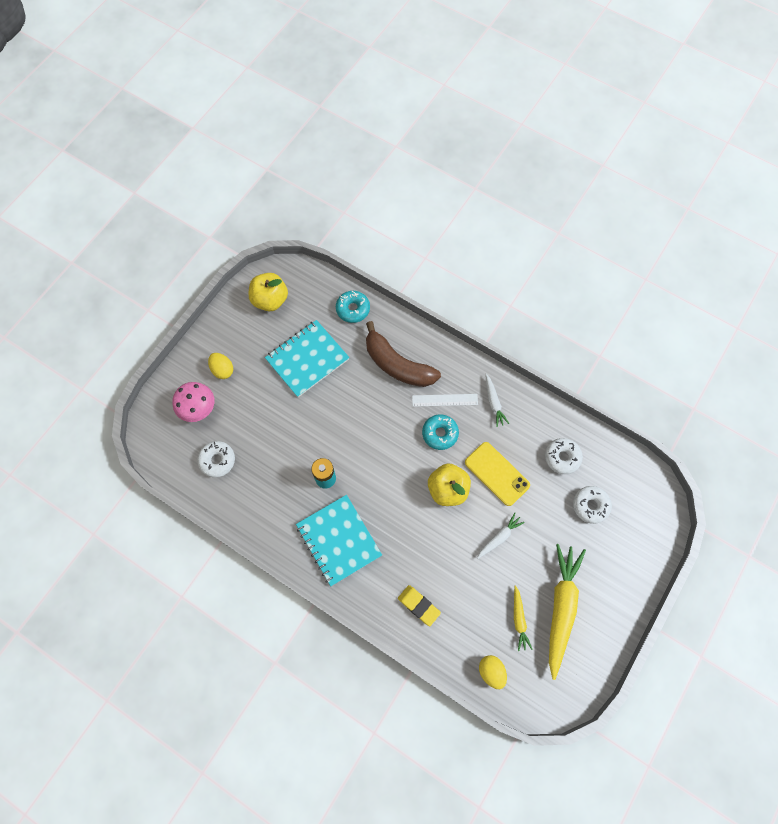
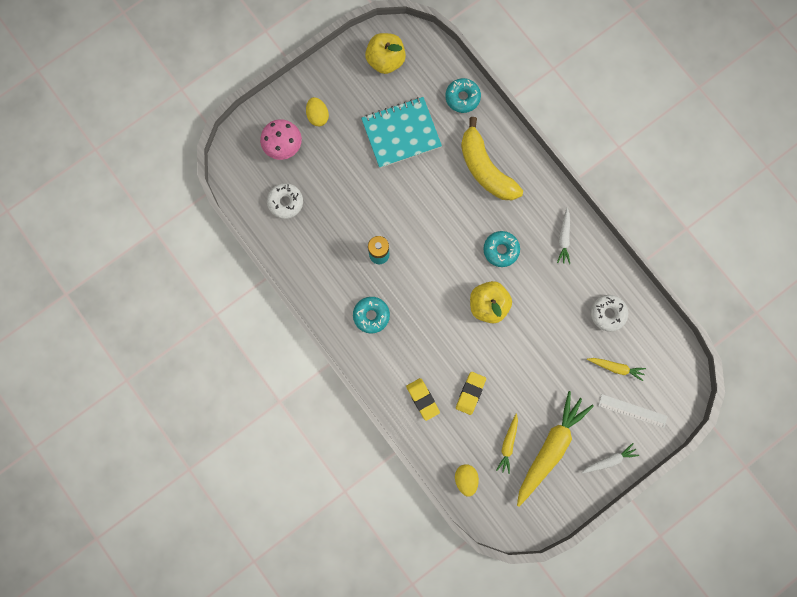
camera: 20 degrees right, 10 degrees up
turquoise notebook [296,495,382,586] -> turquoise donut [353,297,390,334]
brown banana [366,321,441,387] -> yellow banana [461,117,523,200]
white ruler [412,394,478,407] -> white ruler moved to [598,394,668,428]
yellow phone [465,442,530,506] -> none
white carrot [477,513,525,559] -> white carrot moved to [582,443,639,473]
white donut [573,486,612,524] -> yellow carrot [587,358,646,381]
none -> yellow eraser [456,372,486,415]

